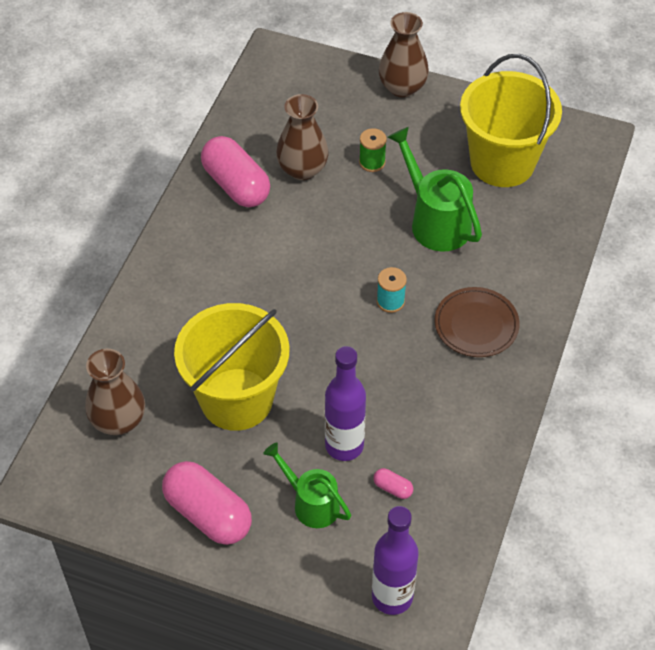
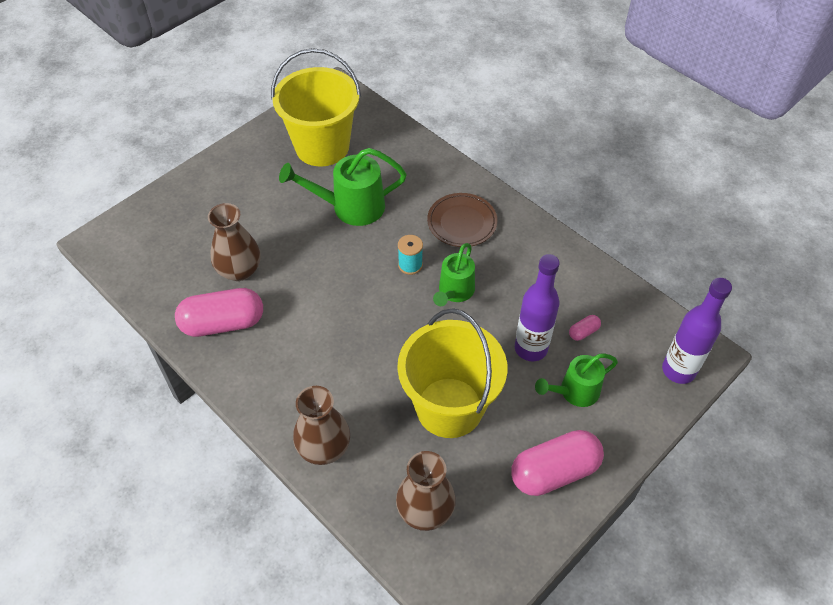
camera: 65 degrees left, 0 degrees up
green spool [359,128,387,172] -> none
brown vase [379,12,429,98] -> brown vase moved to [293,386,350,465]
none -> green watering can [433,243,475,306]

